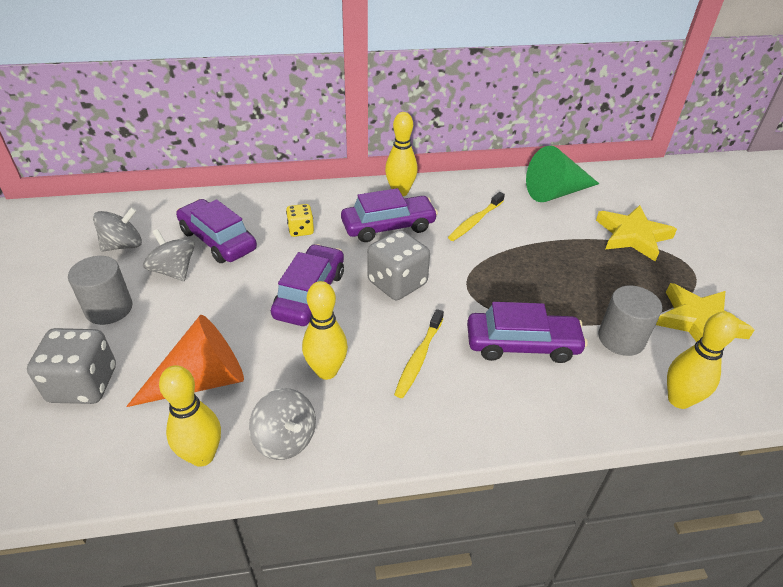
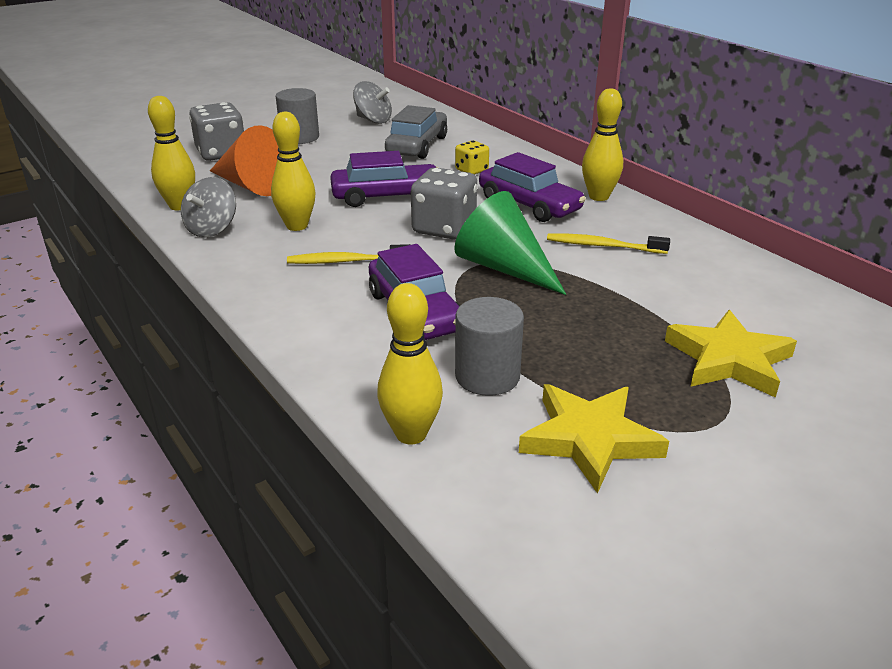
camera: 65 degrees right, 10 degrees down
grey spinning top [143,229,195,281] -> none
purple car [176,199,257,263] -> grey car [385,105,447,159]
green cone [526,146,599,202] -> green cone moved to [454,191,567,295]

